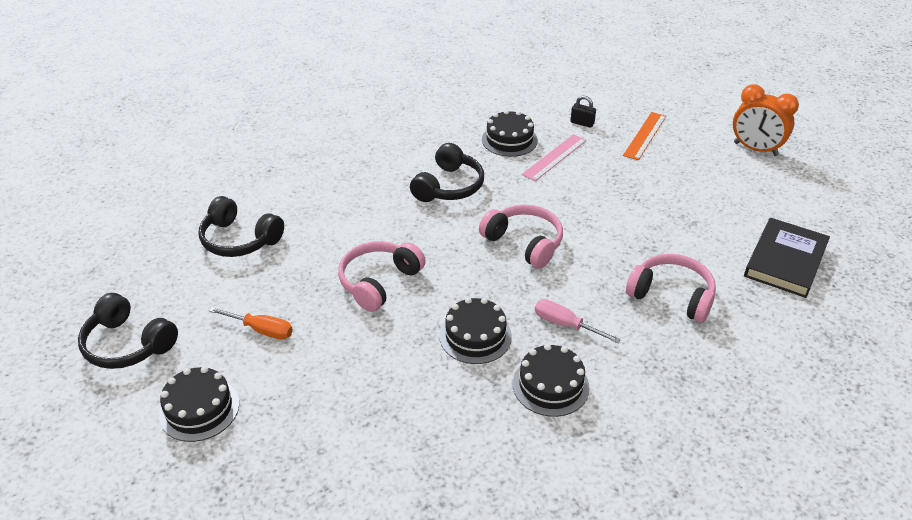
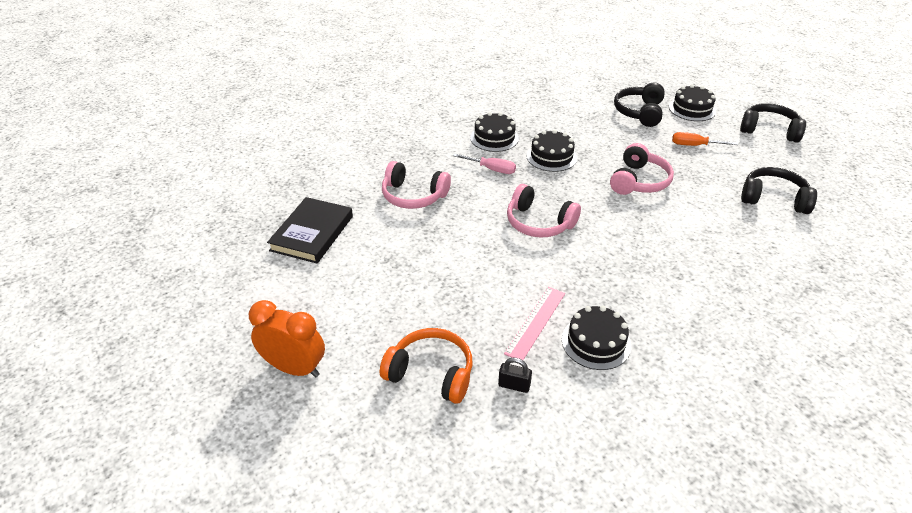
camera: 170 degrees right, 0 degrees up
black headphones [410,143,484,202] -> black headphones moved to [614,82,665,127]
orange ruler [623,112,666,160] -> orange headphones [380,328,473,404]

